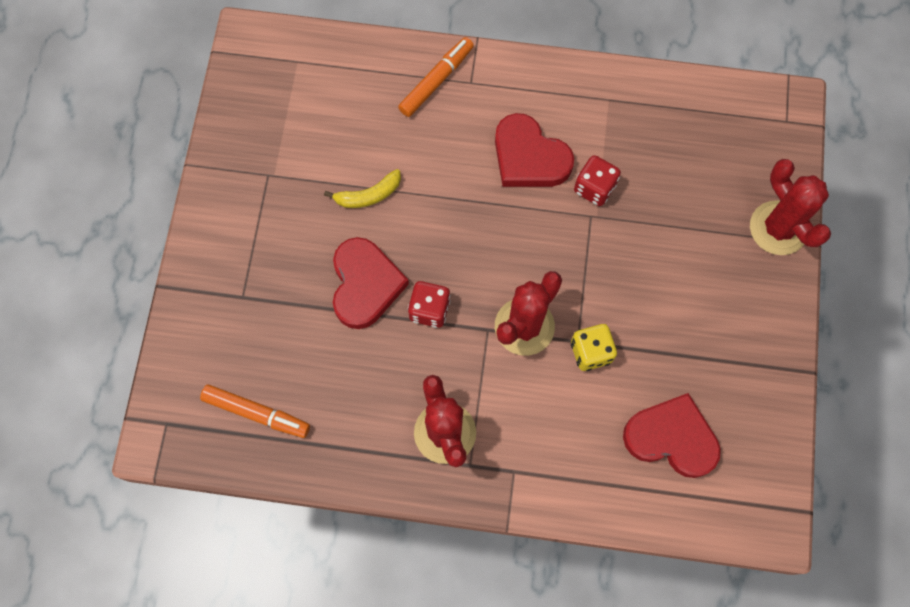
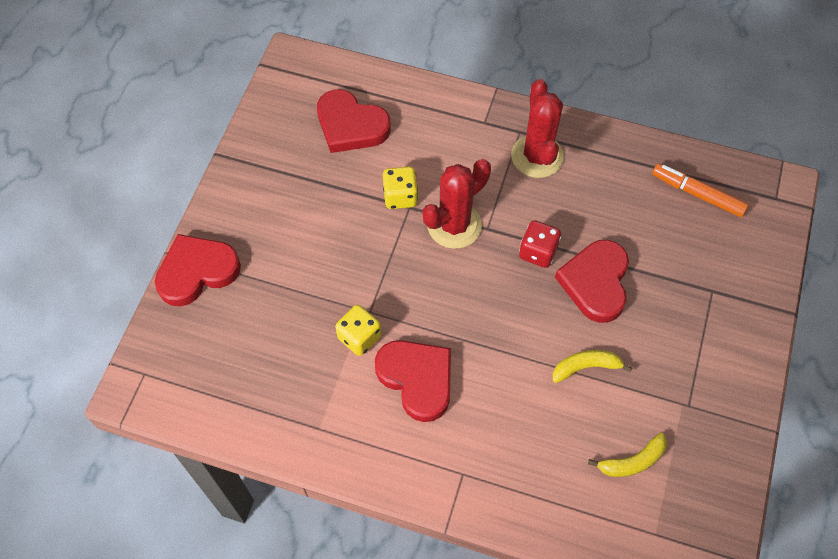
camera: 170 degrees left, 10 degrees down
orange marker [398,37,474,117] -> none
red dice [574,155,621,206] -> yellow dice [335,305,381,356]
red cactus [750,159,831,255] -> red heart [155,234,241,307]
none -> yellow banana [588,433,667,477]

